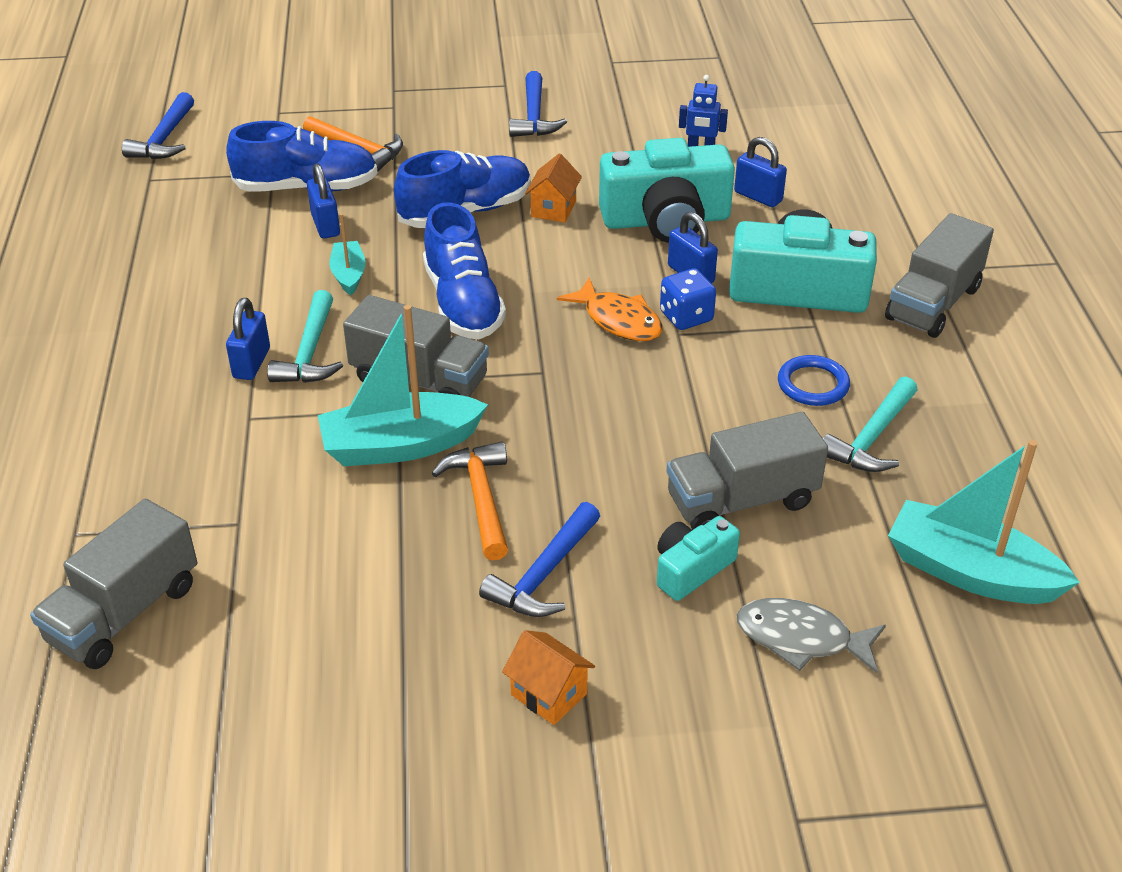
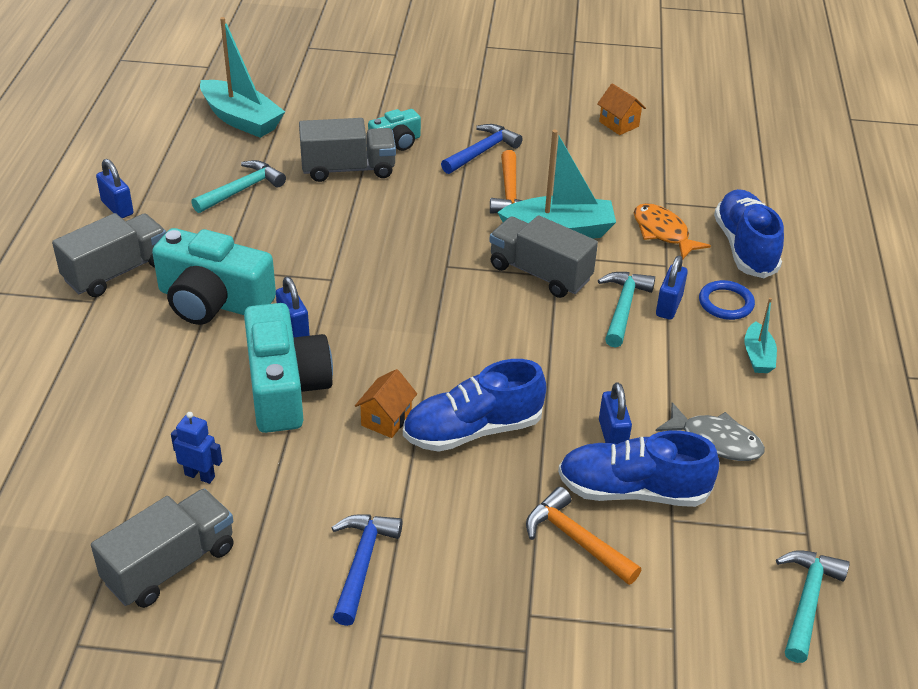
camera: 170 degrees left, 0 degrees up
grey truck [30,498,197,669] -> grey truck moved to [91,489,234,608]
blue hammer [122,92,194,159] -> turquoise hammer [776,550,850,663]
turquoise boat [329,213,366,295] -> turquoise boat moved to [745,298,777,373]
blue shoe [423,202,506,339] -> blue shoe moved to [714,189,784,278]
orange house [502,630,595,725] -> orange house moved to [597,83,646,135]
orange fish [557,277,663,341] -> orange fish moved to [634,203,711,259]
turquoise camera [599,138,735,243] -> turquoise camera turned 75 degrees clockwise [244,303,333,433]
blue dice [660,268,716,330] -> none
blue padlock [734,137,787,207] -> blue padlock moved to [96,159,134,218]
grey fish [737,598,886,673] -> grey fish moved to [656,402,765,461]
blue ring [778,355,850,406] -> blue ring moved to [699,280,755,320]

